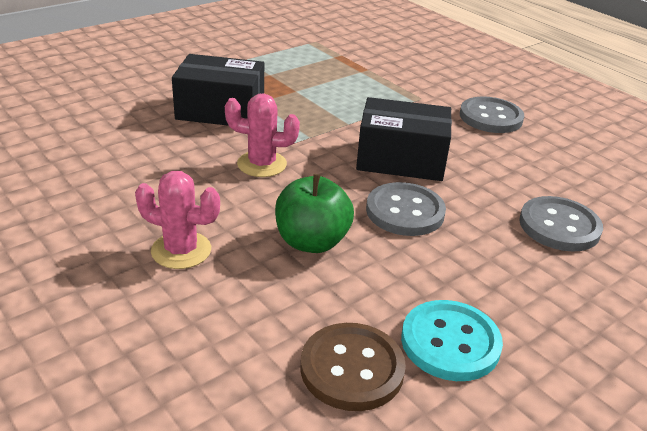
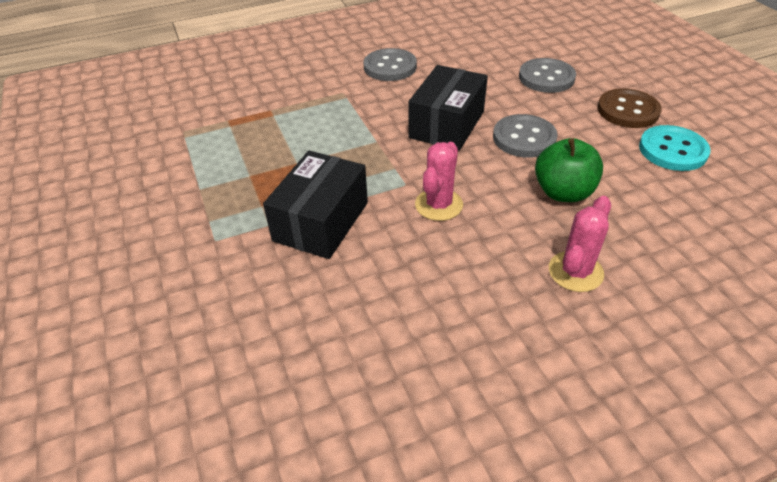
camera: 70 degrees left, 10 degrees up
brown button [300,323,406,411] -> brown button moved to [597,88,662,128]

